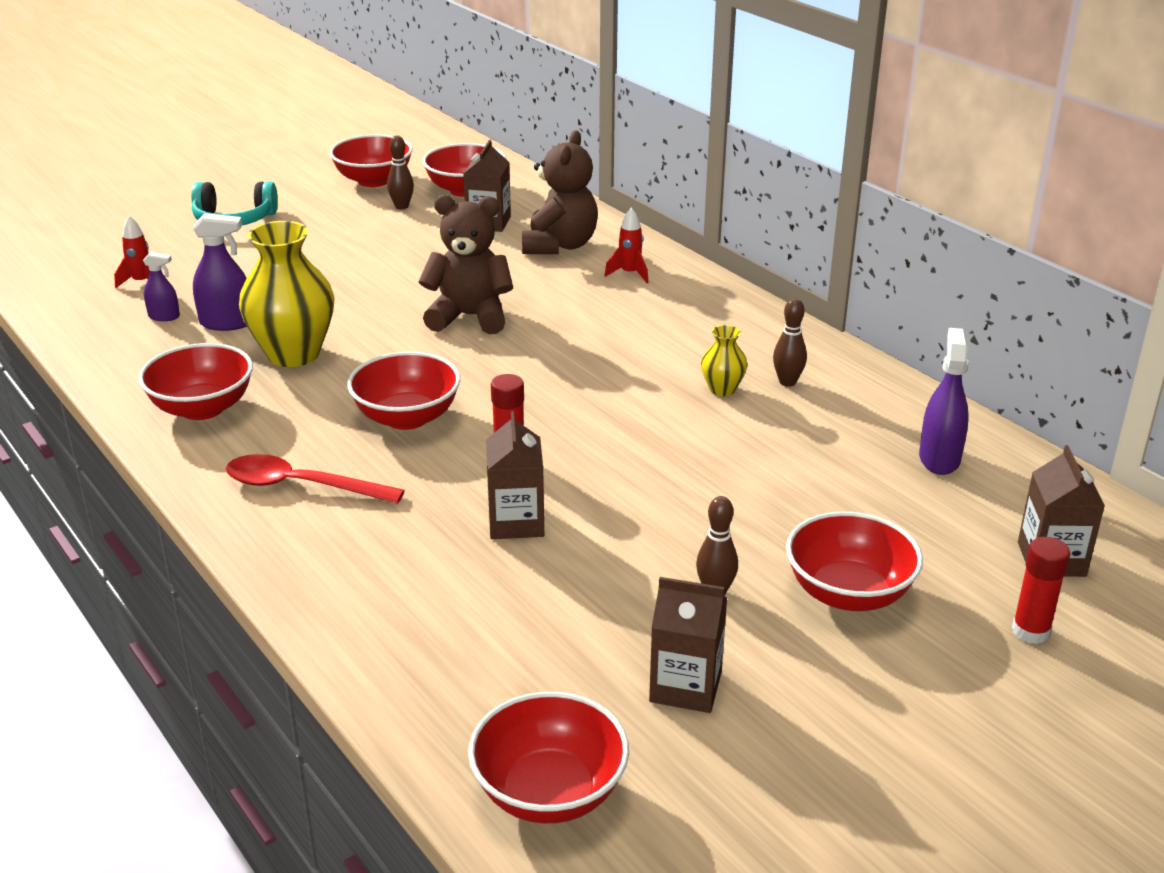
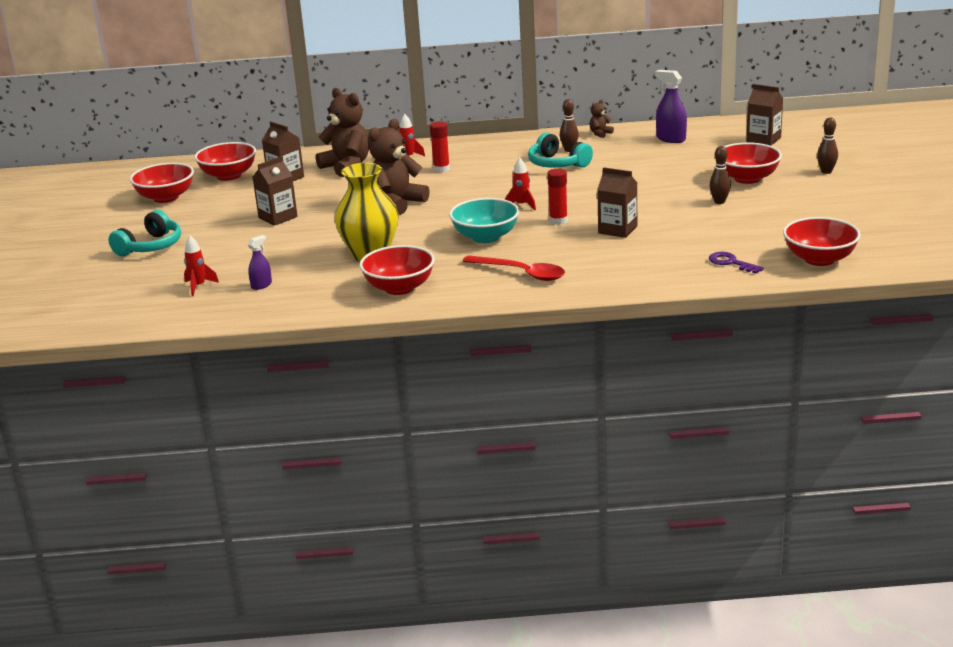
camera: 55 degrees left, 5 degrees down
purple spray bottle [193,213,247,331] -> none
red spoon [226,454,405,504] -> red spoon turned 105 degrees counterclockwise [462,255,565,281]
red bowl [347,352,461,430] -> turquoise bowl [449,198,519,243]
brown bowling pin [387,135,414,209] -> brown bowling pin moved to [817,117,838,174]
brown carton [649,577,727,713] -> brown carton moved to [253,156,298,226]
yellow vase [701,325,748,396] -> turquoise headphones [528,133,593,168]
red glue stick [1012,537,1070,644] -> red glue stick moved to [430,121,450,172]
none -> red rocket [505,158,536,210]
none -> brown teddy bear [589,99,614,138]
none -> purple key [709,252,764,274]

